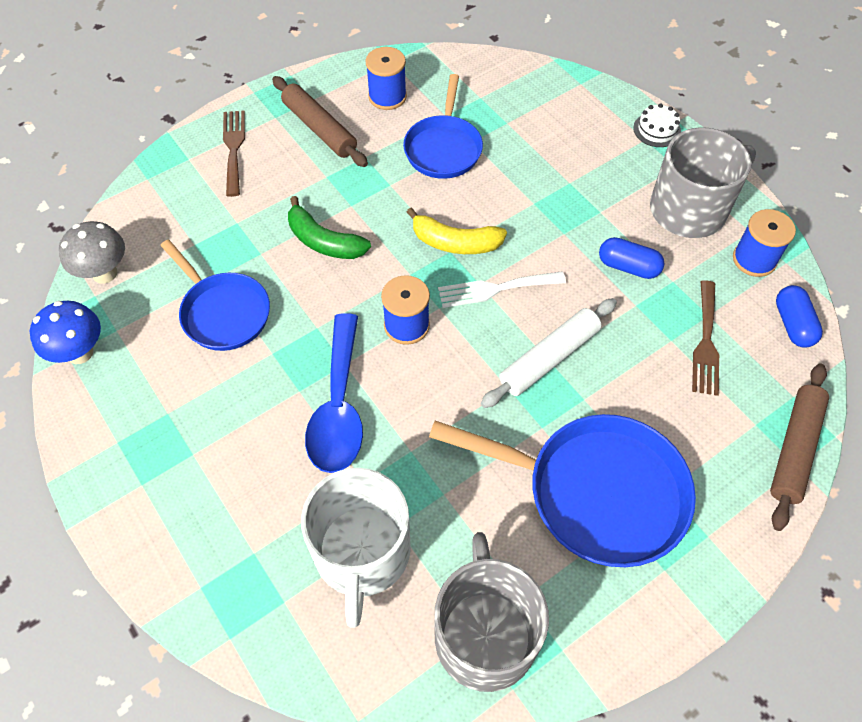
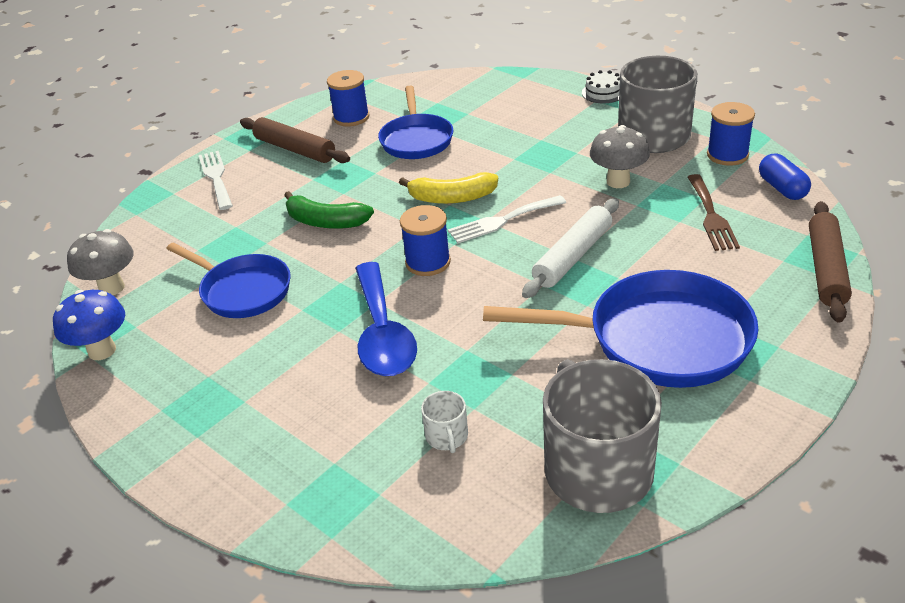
camera: 10 degrees left, 20 degrees down
brown fork [223,110,245,197] -> white fork [199,151,233,210]
white mug [301,468,411,628] -> white mug [421,391,468,453], size x0.42
blue capsule [599,237,664,279] -> grey mushroom [590,125,650,188]

